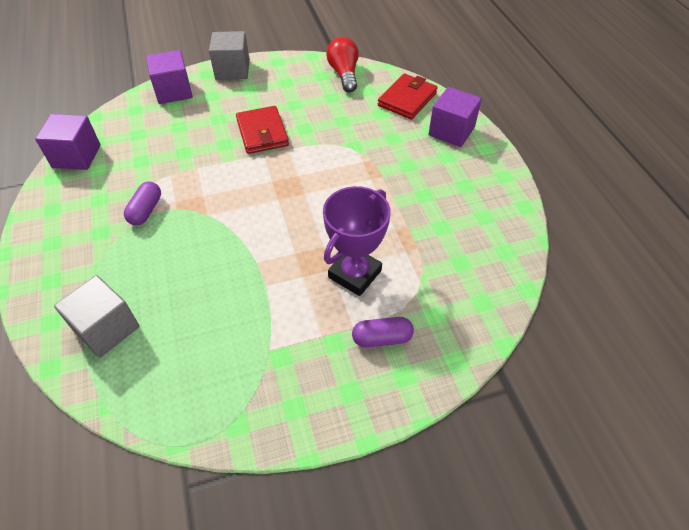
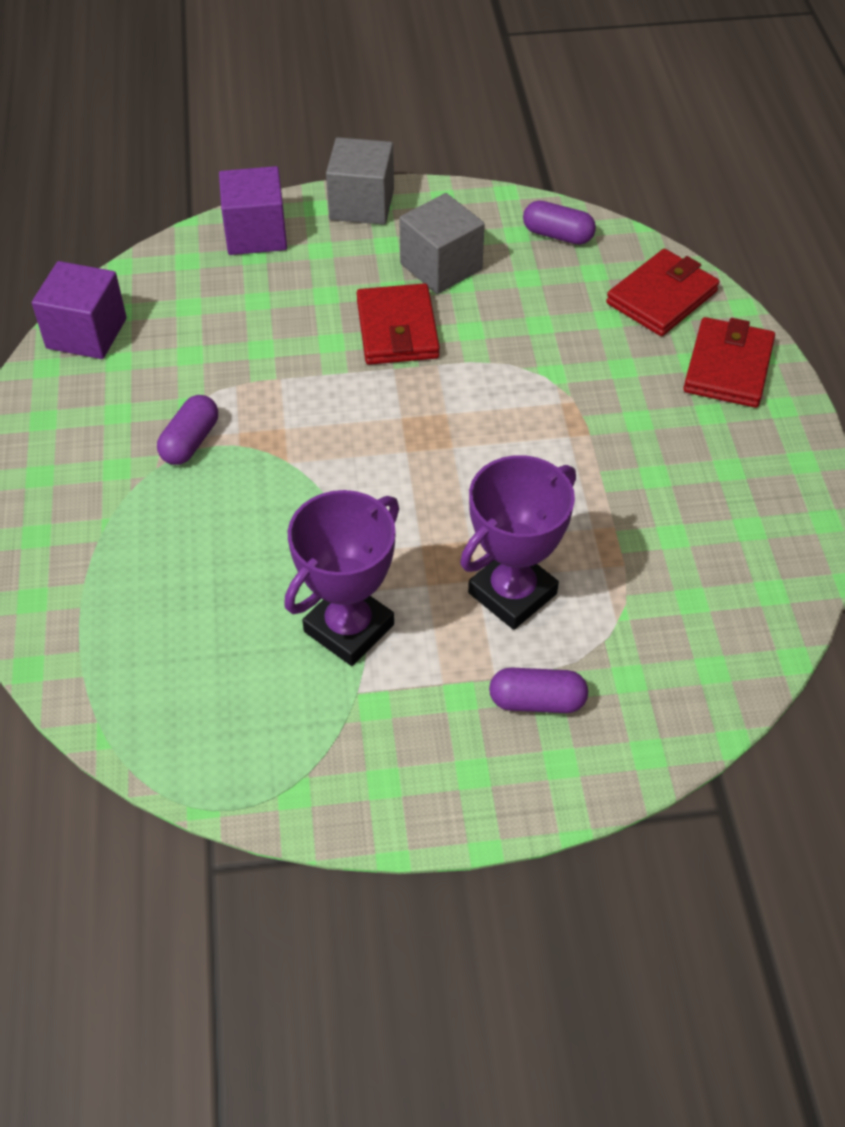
camera: 10 degrees right, 0 degrees up
grey cube [54,275,140,358] -> grey cube moved to [399,193,485,294]
red light bulb [326,37,359,92] -> purple capsule [523,200,596,245]
purple cube [428,87,482,147] -> red wallet [683,317,775,408]
none -> purple trophy [284,490,399,666]

